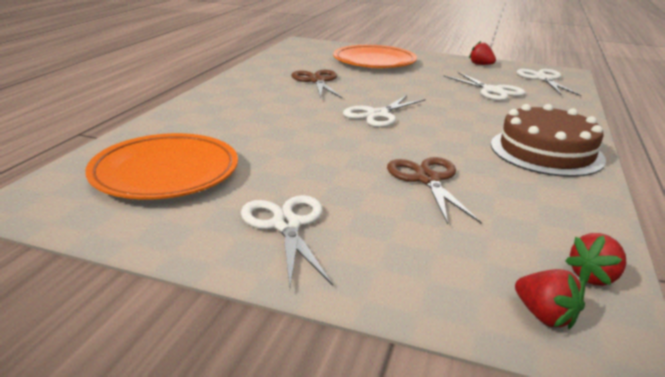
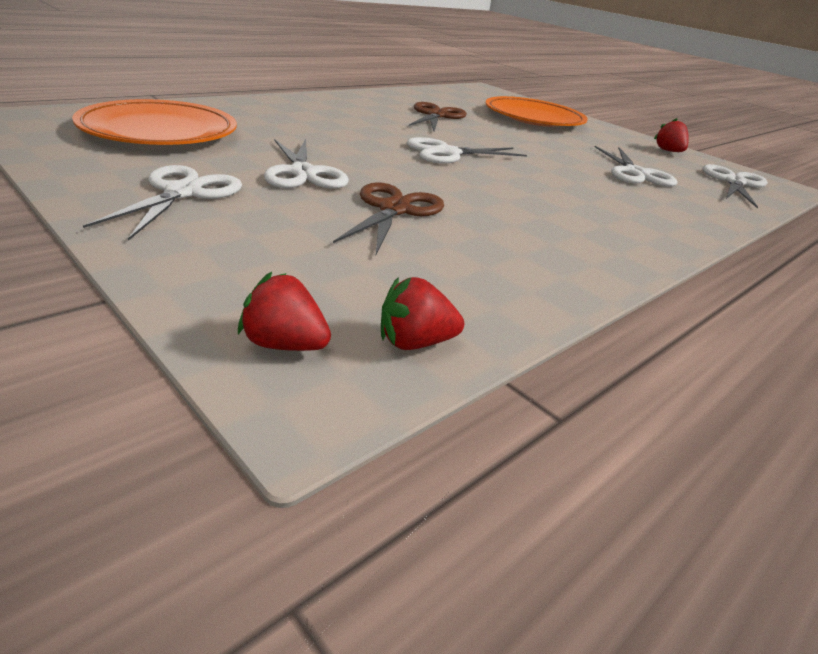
camera: 25 degrees right, 5 degrees up
brown cake [491,104,606,177] -> none
red strawberry [515,269,585,330] -> red strawberry turned 120 degrees clockwise [238,272,331,351]
none -> white scissors [264,139,349,189]

